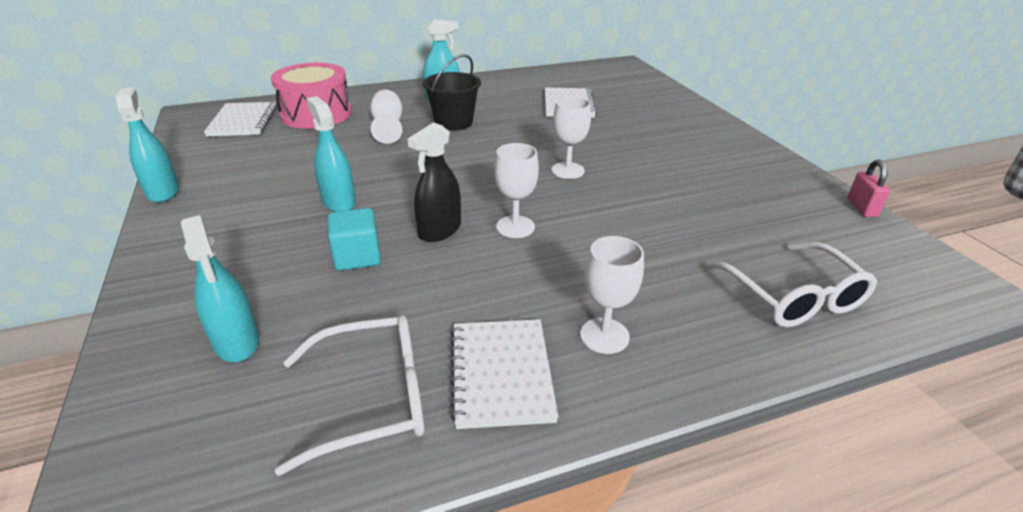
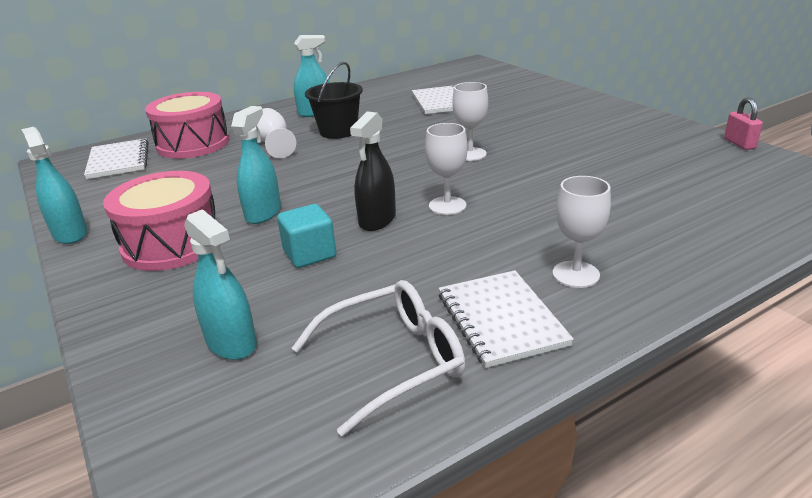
camera: 10 degrees left, 5 degrees down
turquoise spray bottle [306,96,356,212] -> turquoise spray bottle turned 60 degrees clockwise [231,106,281,224]
white glasses [706,242,877,327] -> none
none -> pink drum [103,171,218,271]

